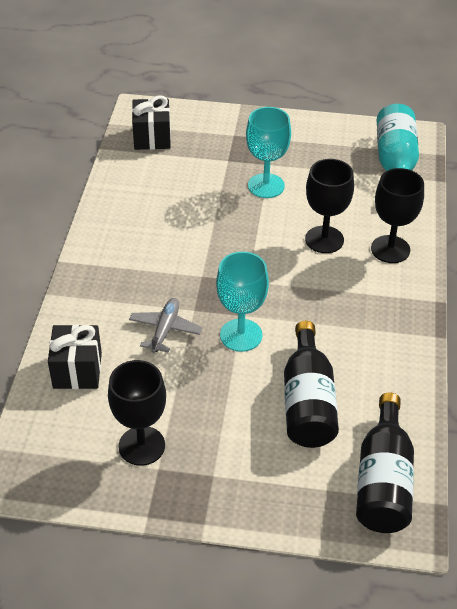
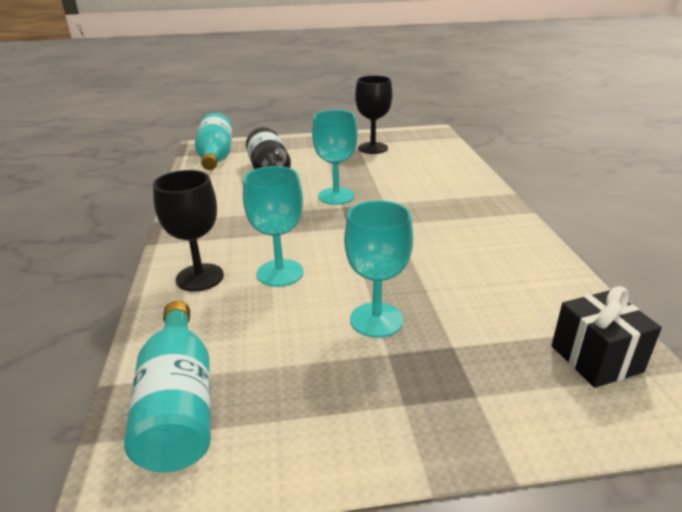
camera: 165 degrees right, 15 degrees down
black gift [48,324,102,389] -> none
grey plane [129,298,202,353] -> none
black goblet [305,159,354,253] -> turquoise goblet [243,166,303,287]
black bottle [356,392,414,533] -> turquoise bottle [195,113,232,170]

